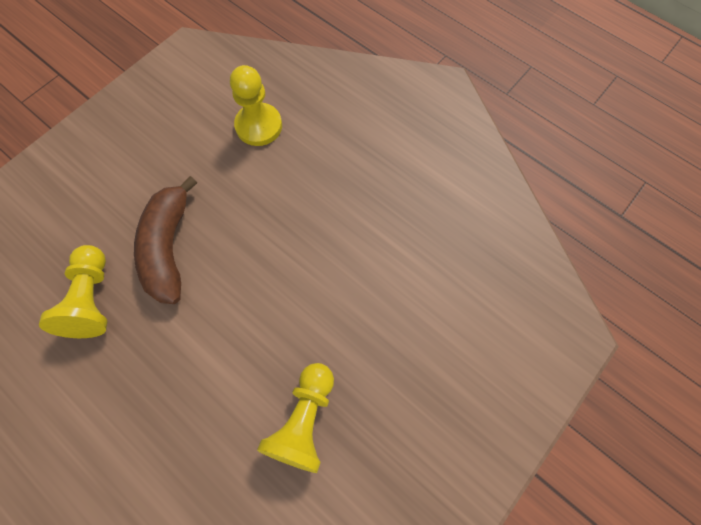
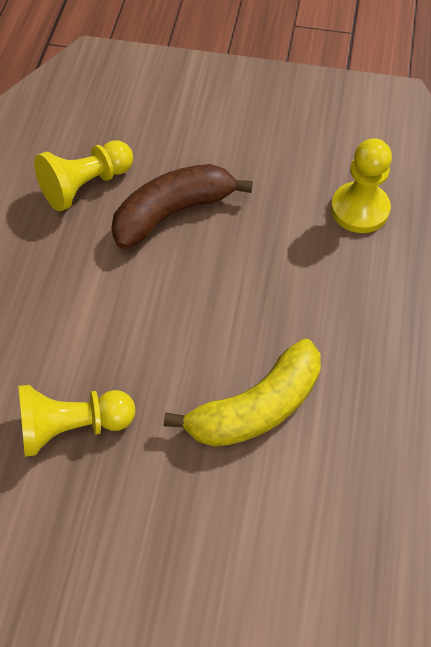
camera: 60 degrees right, 10 degrees down
none -> yellow banana [164,339,321,447]

